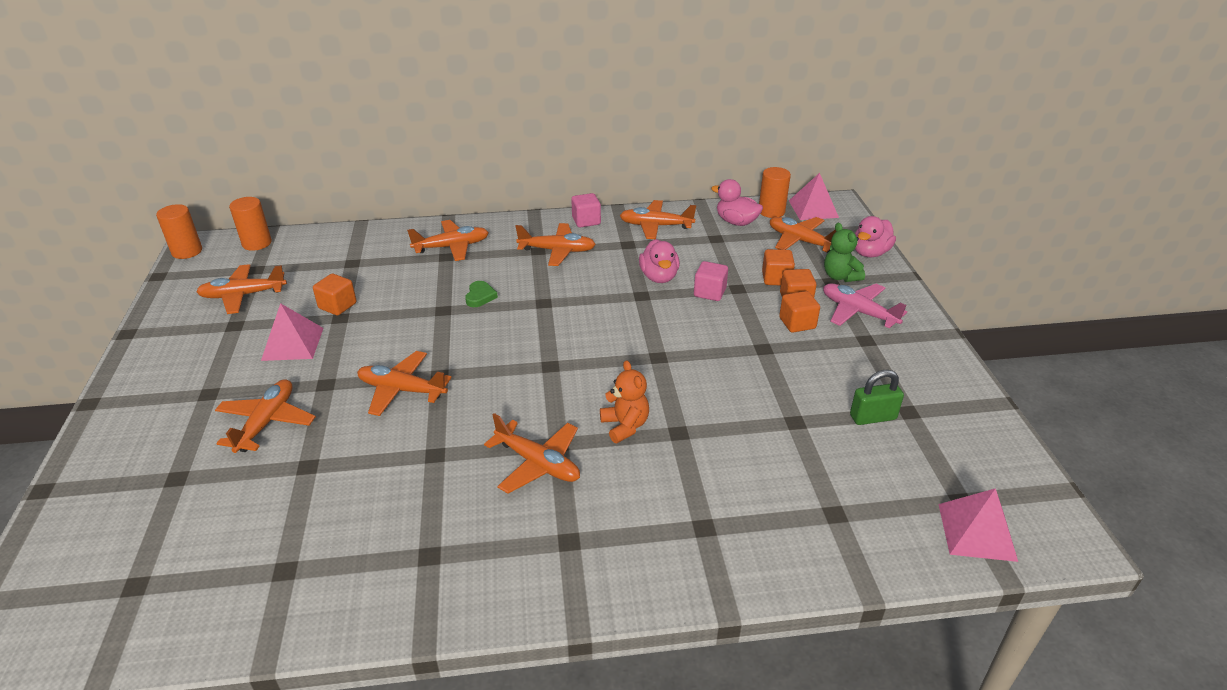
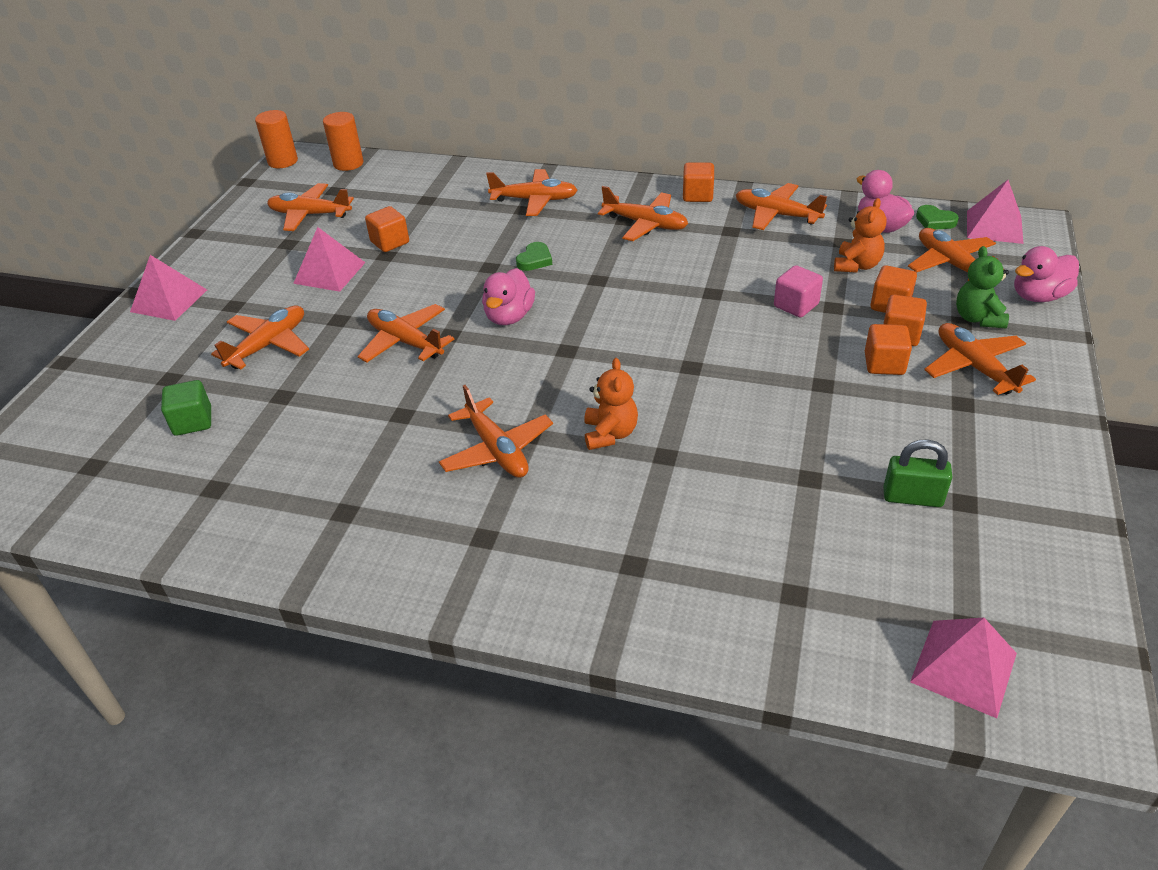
camera: 25 degrees right, 5 degrees up
pink cube [571,193,601,228] -> orange cube [683,162,714,202]
pink duck [639,239,680,283] -> pink duck moved to [482,268,535,325]
orange cylinder [759,167,791,218] -> green heart [916,205,959,230]
pink plane [823,283,907,328] -> orange plane [924,323,1036,395]
none -> pink pyramid [130,255,207,321]
none -> green cube [161,380,211,436]
none -> orange teddy bear [834,198,886,273]

